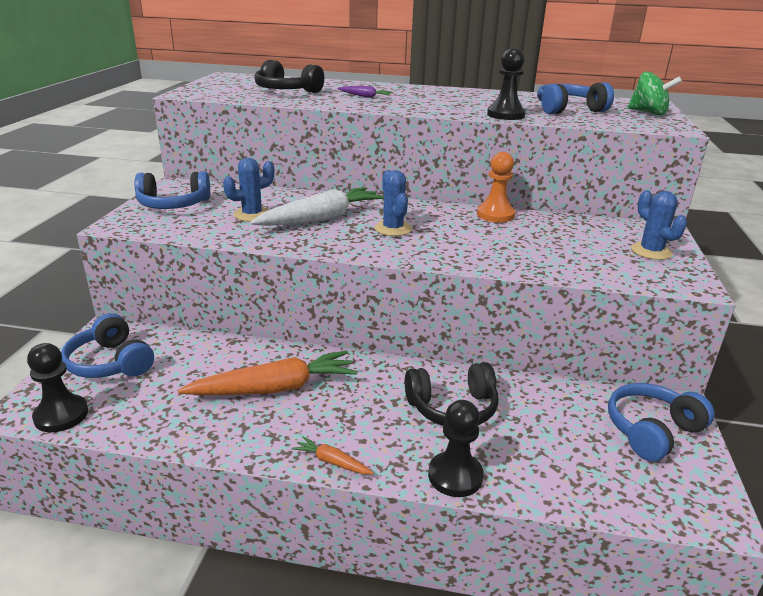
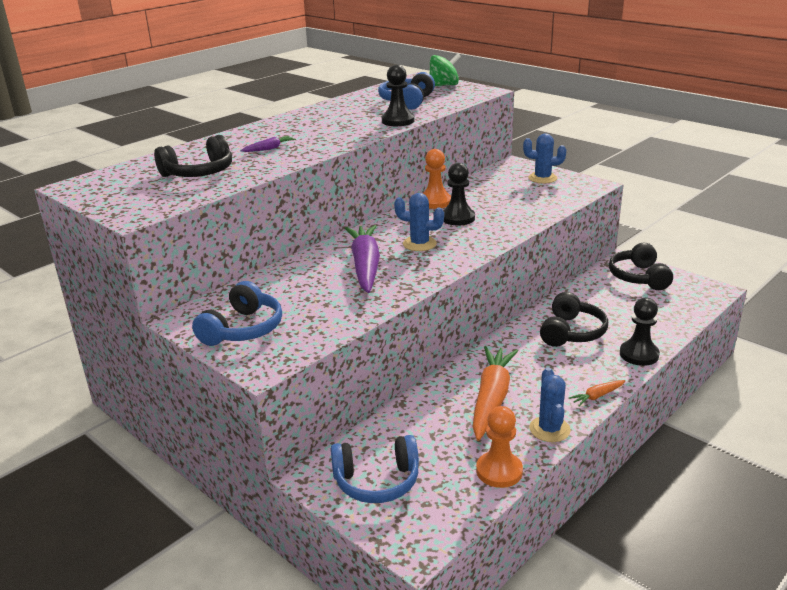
camera: 55 degrees left, 0 degrees up
black pawn [27,343,88,432] -> black pawn moved to [443,163,475,225]
blue cactus [223,158,274,222] -> blue cactus moved to [529,368,571,442]
white carrot [250,187,384,226] -> purple carrot [345,225,380,293]
blue headphones [608,383,715,461] -> black headphones [609,243,673,290]
none -> orange pawn [476,406,523,488]

